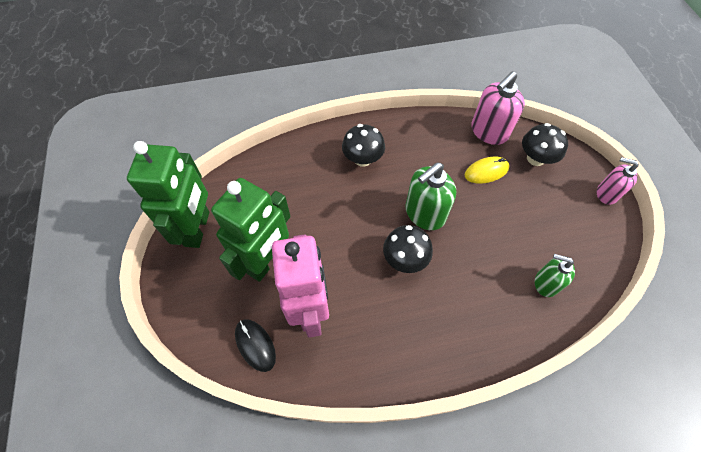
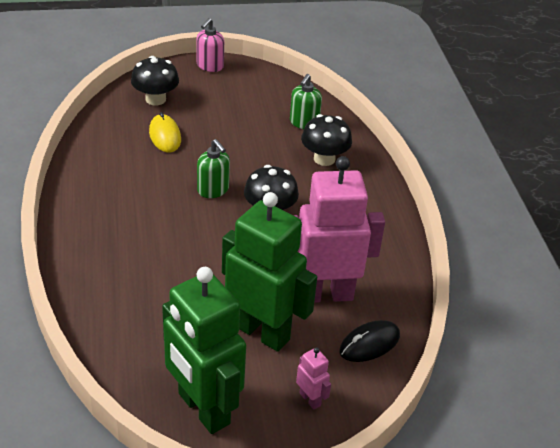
camera: 90 degrees left, 20 degrees down
green robot [127,141,209,248] -> green robot turned 135 degrees counterclockwise [162,267,246,434]
black mushroom [342,124,385,167] -> black mushroom moved to [301,114,352,166]
green soap dispenser [405,162,456,230] -> green soap dispenser [197,139,230,198], size x0.63
pink soap dispenser [471,71,525,145] -> none
none -> pink robot [296,347,331,410]

